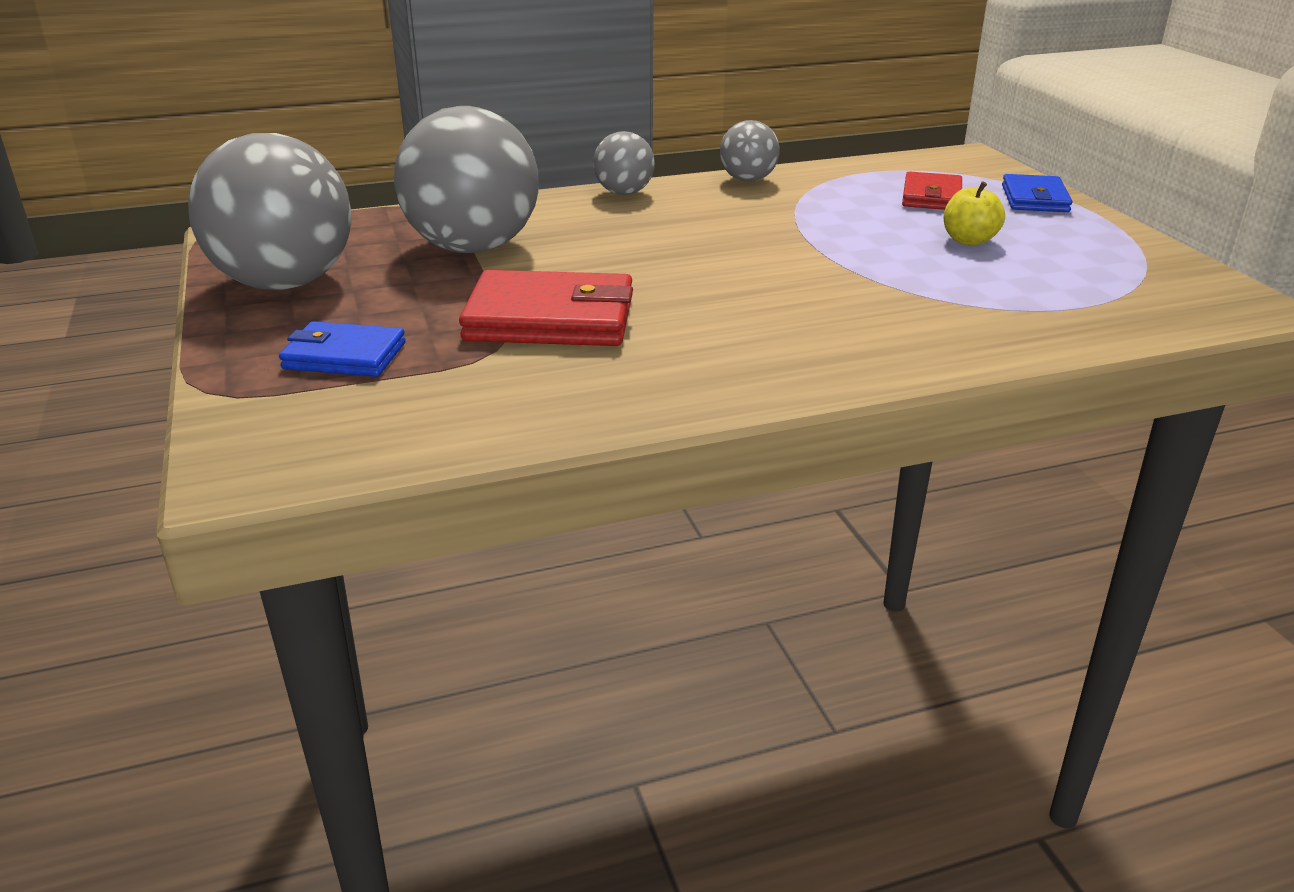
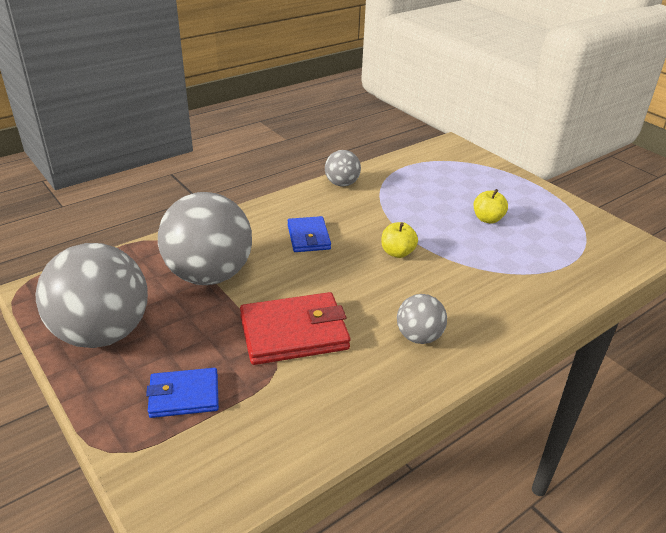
camera: 20 degrees left, 5 degrees up
grey ball [593,131,655,195] -> grey ball moved to [397,294,447,344]
red wallet [902,171,962,210] -> none
blue wallet [1002,174,1073,212] -> blue wallet moved to [287,216,331,252]
none -> yellow apple [381,222,418,258]

